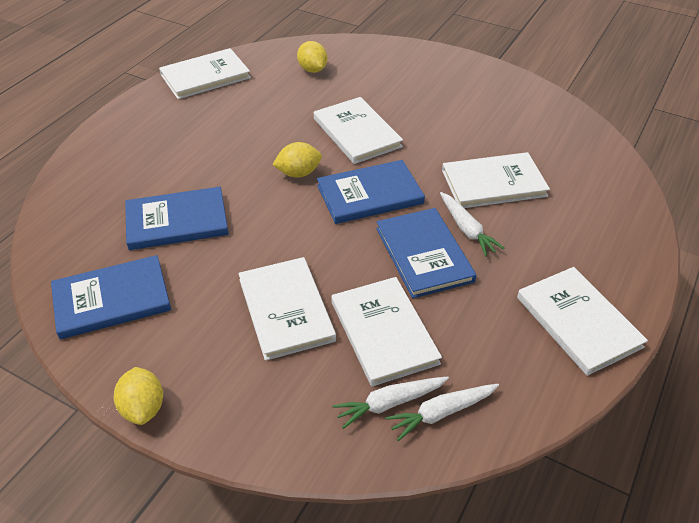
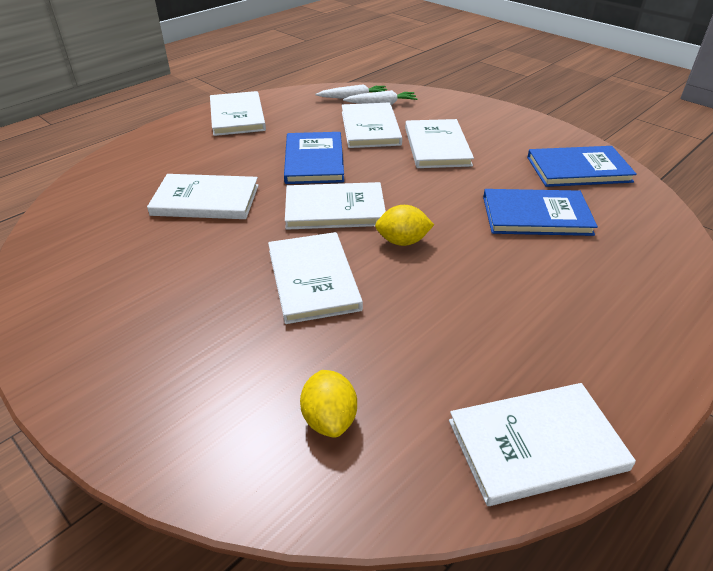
camera: 165 degrees left, 5 degrees down
yellow lemon [114,367,163,425] -> none
blue book [317,160,425,224] -> white book [285,182,386,230]
white carrot [440,192,505,257] -> none

